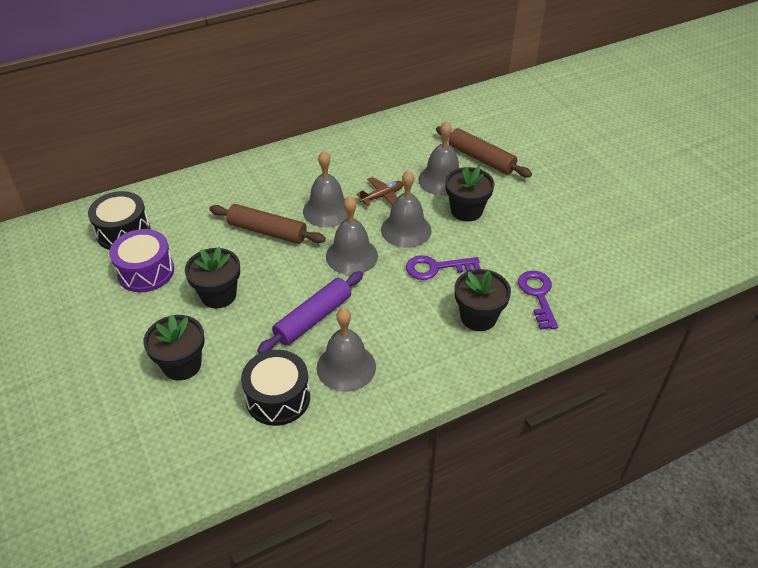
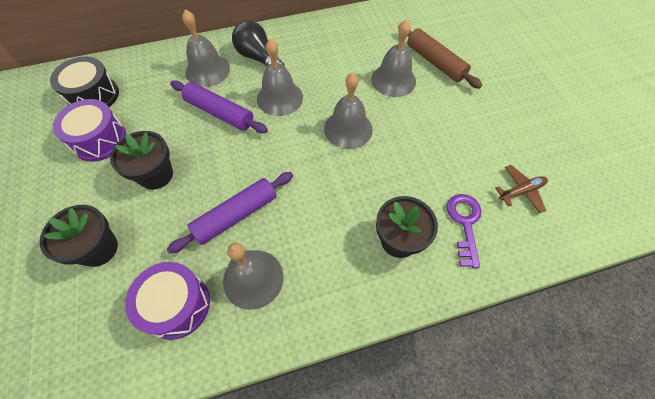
camera: 10 degrees right, 15 degrees up
brown rolling pin [209,204,326,244] -> purple rolling pin [170,80,268,133]
black drum [241,350,310,426] -> purple drum [125,262,210,340]
grey bell [326,196,378,275] -> grey bell moved to [182,9,230,87]
brown plane [357,177,403,206] -> brown plane moved to [495,165,548,213]
purple key [406,255,481,280] -> none
black flower pot [445,166,494,222] -> none
none -> black light bulb [232,20,285,67]

